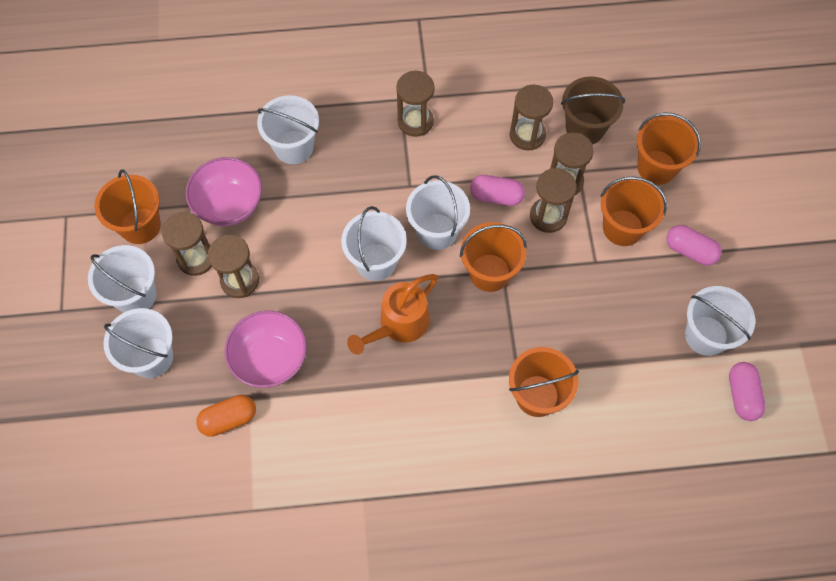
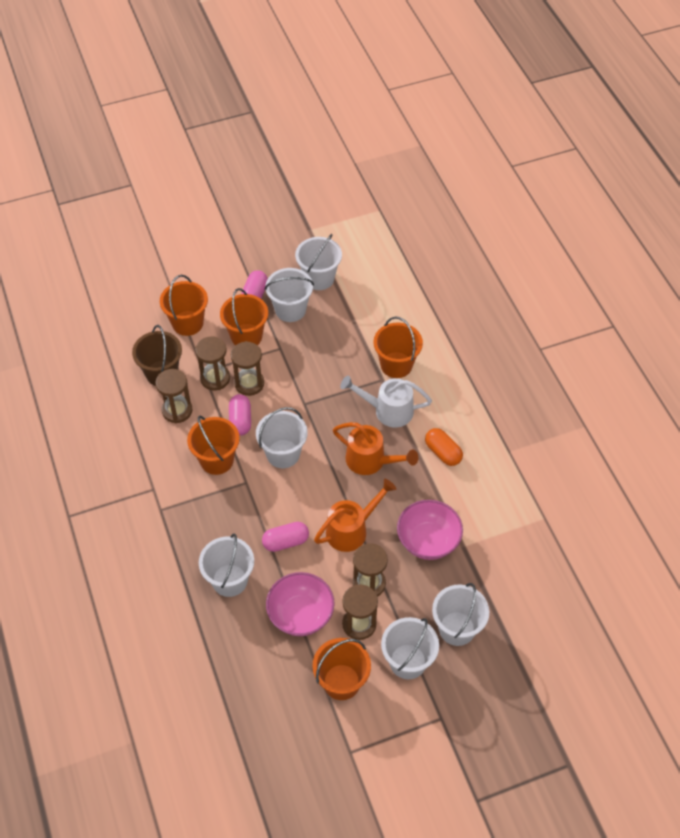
camera: 105 degrees left, 10 degrees down
orange capsule [196,395,256,437] -> orange capsule moved to [425,428,463,466]
white bucket [341,206,407,281] -> white bucket moved to [265,268,314,322]
brown hourglass [396,71,435,137] -> none
orange bucket [460,222,527,292] -> orange bucket moved to [187,416,240,475]
pink capsule [729,362,766,421] -> pink capsule moved to [262,522,309,552]
none -> orange watering can [314,479,396,552]
none -> white watering can [340,376,432,427]

